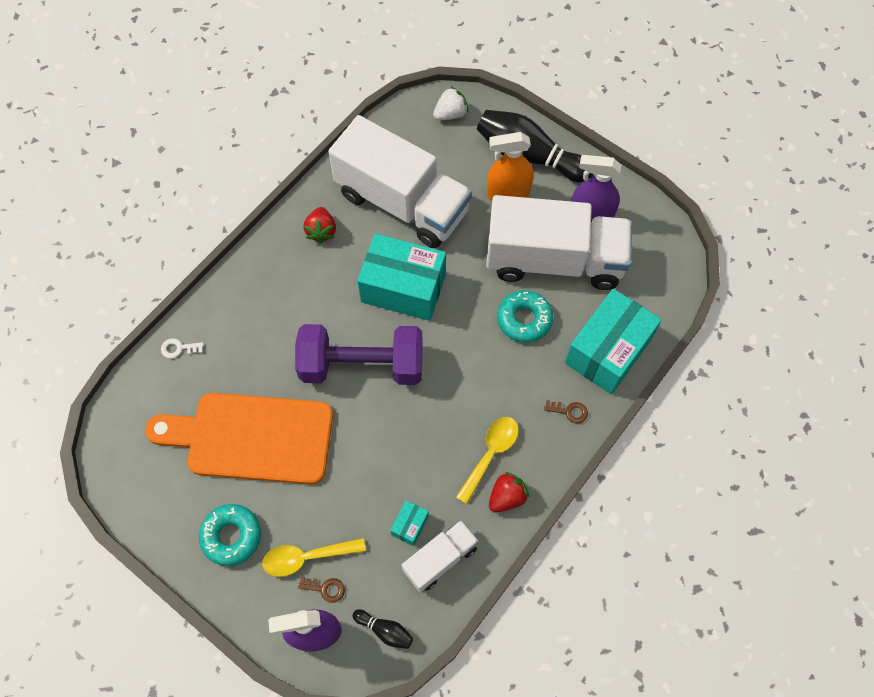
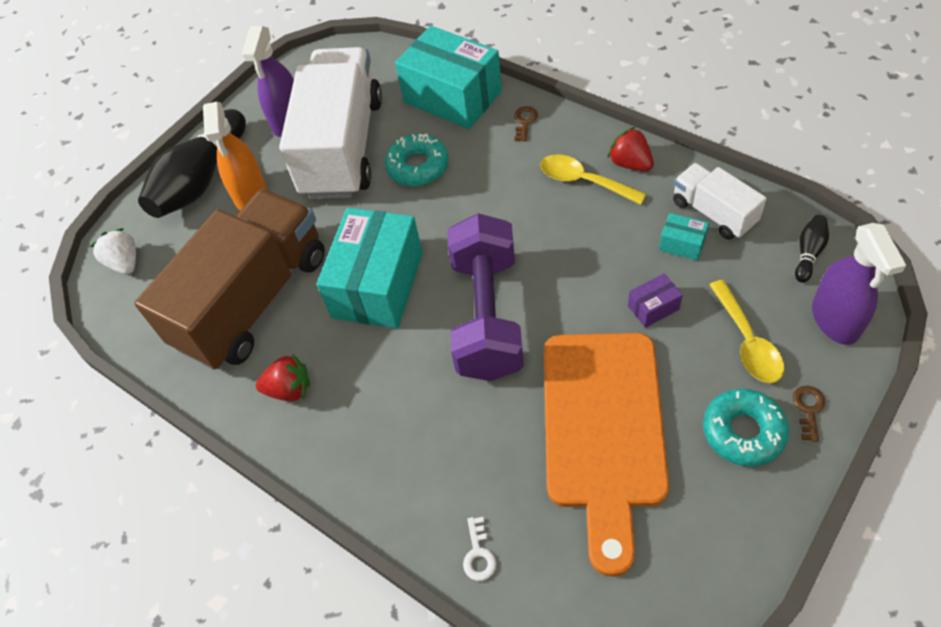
camera: 85 degrees left, 10 degrees down
brown key [298,576,345,603] -> brown key moved to [793,386,825,442]
white truck [328,115,472,248] -> brown truck [134,189,325,370]
none -> purple box [628,273,683,328]

